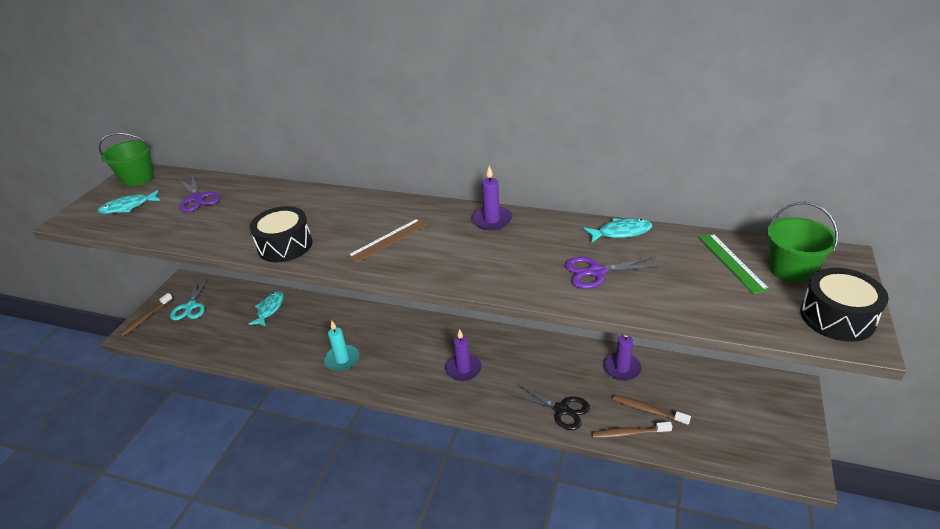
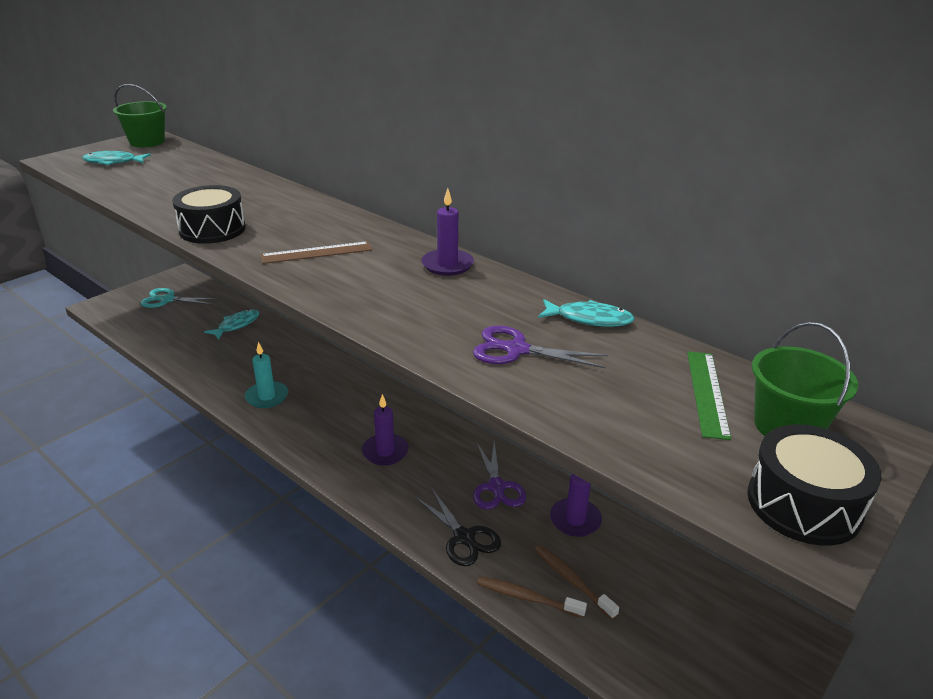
camera: 20 degrees right, 5 degrees down
brown toothbrush [120,293,173,336] -> none
turquoise scissors [170,278,208,320] -> turquoise scissors turned 75 degrees clockwise [141,288,218,308]
purple scissors [179,174,220,212] -> purple scissors moved to [473,441,526,510]

